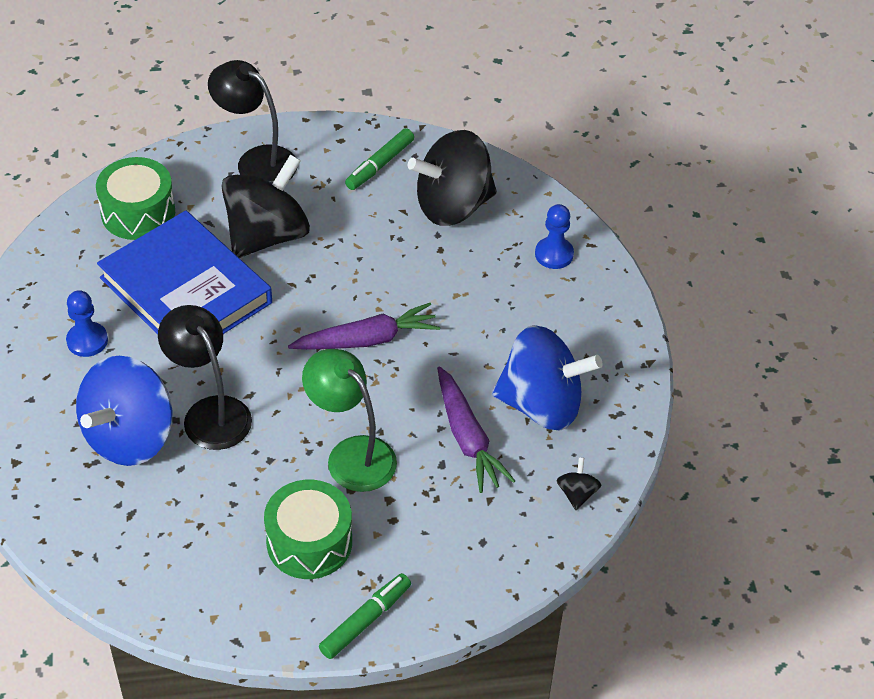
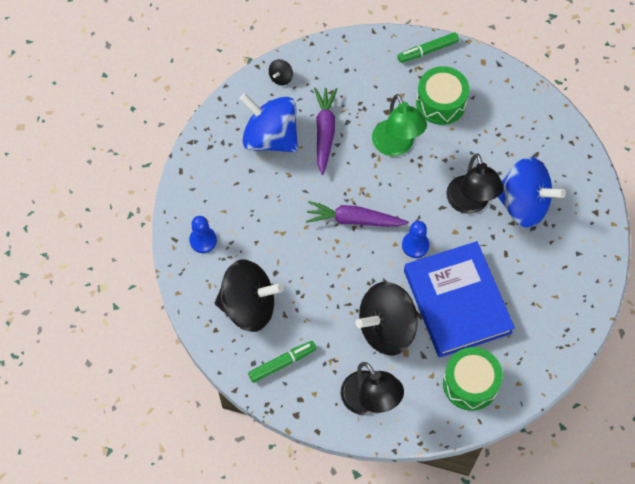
camera: 155 degrees left, 15 degrees up
blue pawn [66,290,108,357] -> blue pawn moved to [402,221,429,258]
blue spinning top [76,356,173,466] -> blue spinning top turned 60 degrees clockwise [498,157,566,228]

